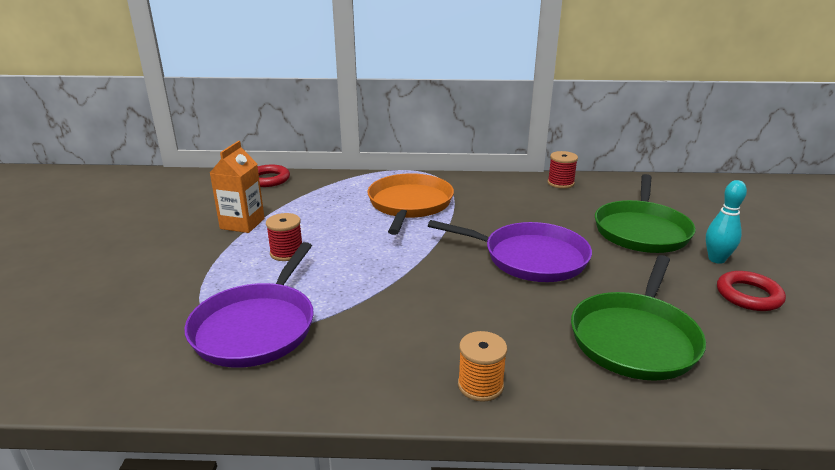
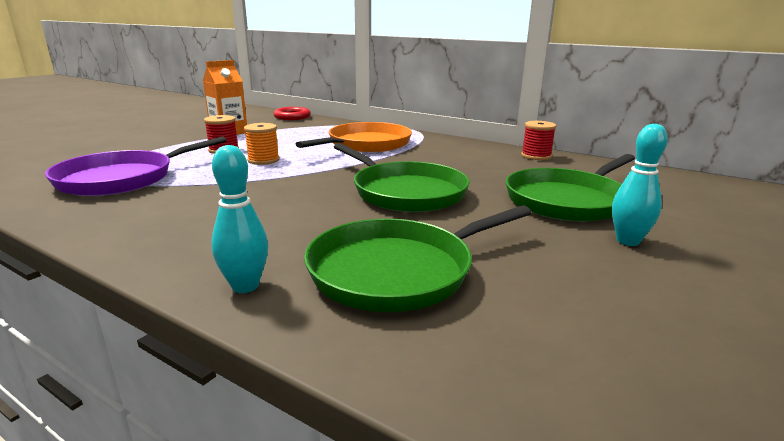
camera: 30 degrees right, 5 degrees down
purple pan [428,220,592,282] -> green pan [334,143,470,212]
orange spool [458,331,507,402] -> orange spool moved to [244,123,280,165]
red ring [717,271,786,311] -> none
none -> turquoise bowling pin [211,145,268,293]

